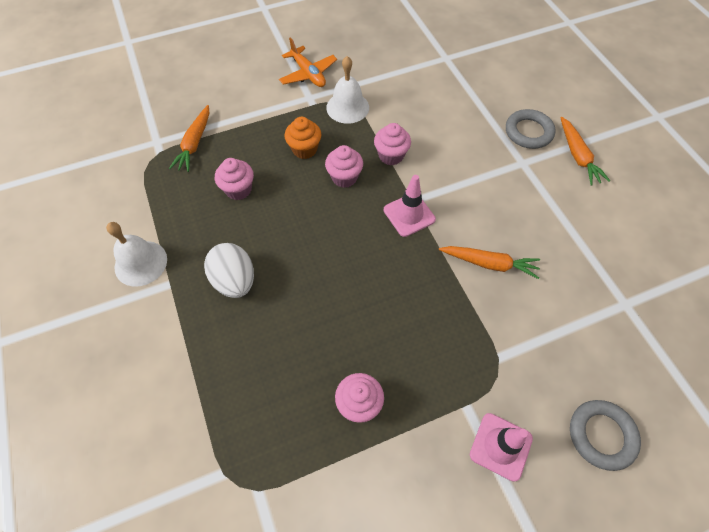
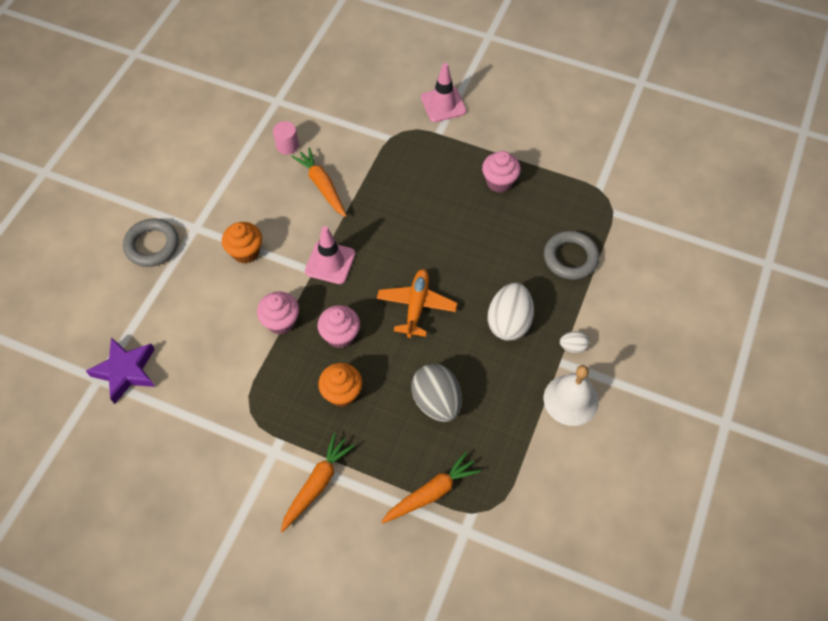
camera: 135 degrees left, 0 degrees up
pink cupcake [215,158,254,200] -> grey egg [411,364,462,422]
orange plane [279,37,337,87] -> orange plane moved to [377,269,457,338]
white bell [326,56,369,124] -> none
orange carrot [560,117,610,185] -> orange carrot moved to [281,433,355,532]
grey ring [570,400,641,471] -> grey ring moved to [544,231,599,280]
none -> purple star [86,337,155,404]
none -> orange cupcake [222,222,262,264]
none -> pink cylinder [273,121,299,155]
none -> white egg [560,331,589,353]

